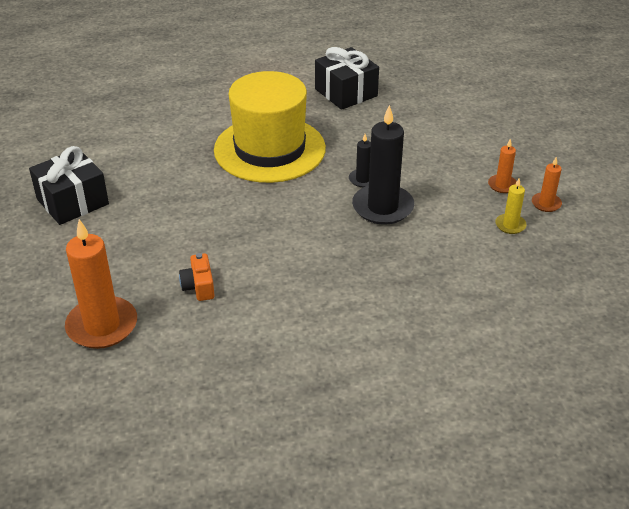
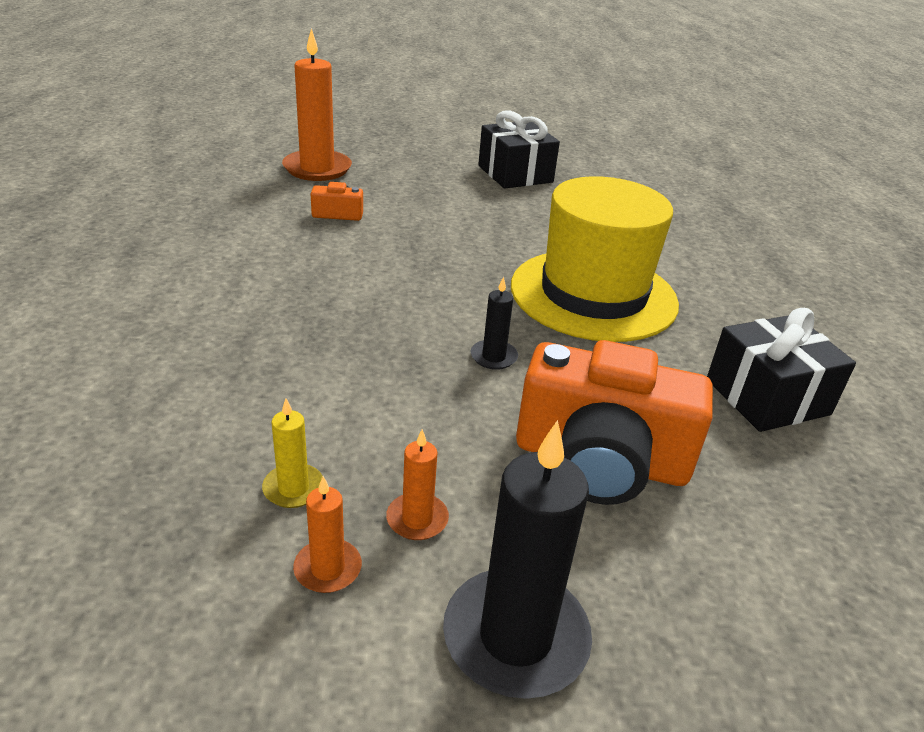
camera: 100 degrees right, 5 degrees down
black candle [352,105,414,225] -> black candle moved to [443,420,592,699]
none -> orange camera [516,340,713,505]

